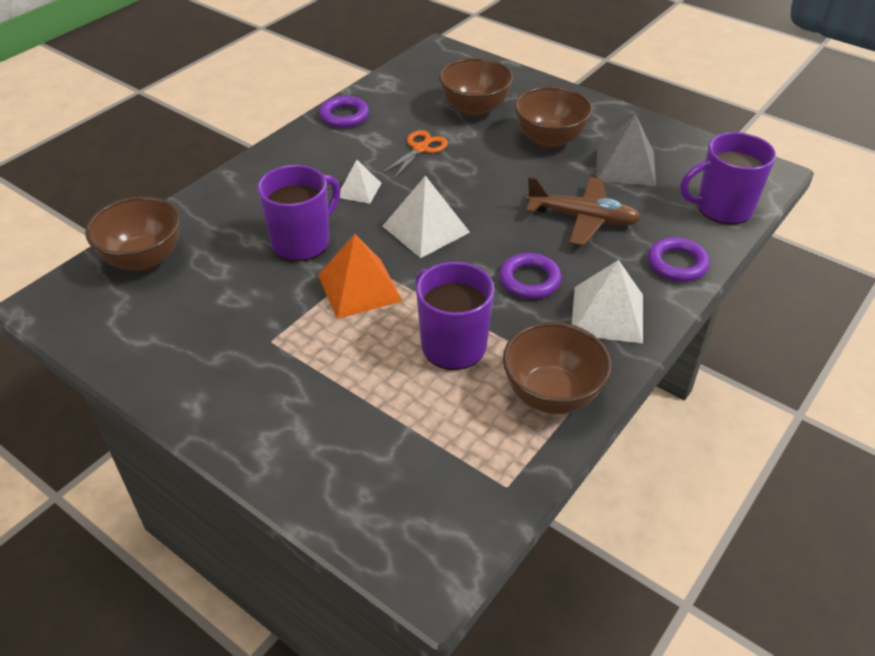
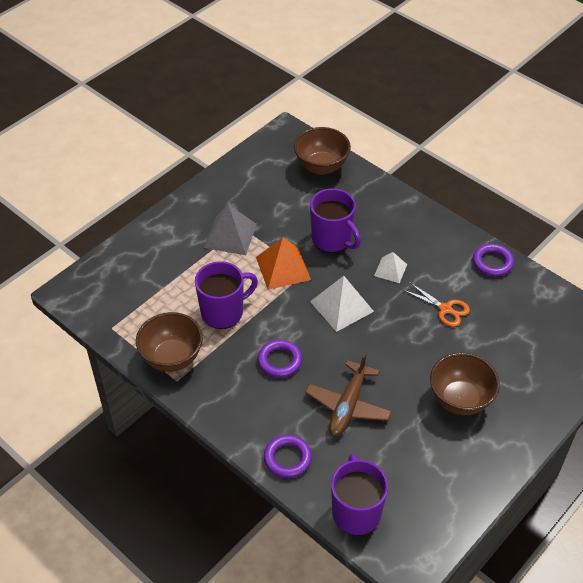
camera: 95 degrees right, 5 degrees up
brown bowl [439,58,513,118] -> none
white pyramid [572,260,643,344] -> none
grey pyramid [596,114,656,186] -> grey pyramid moved to [204,204,257,255]

